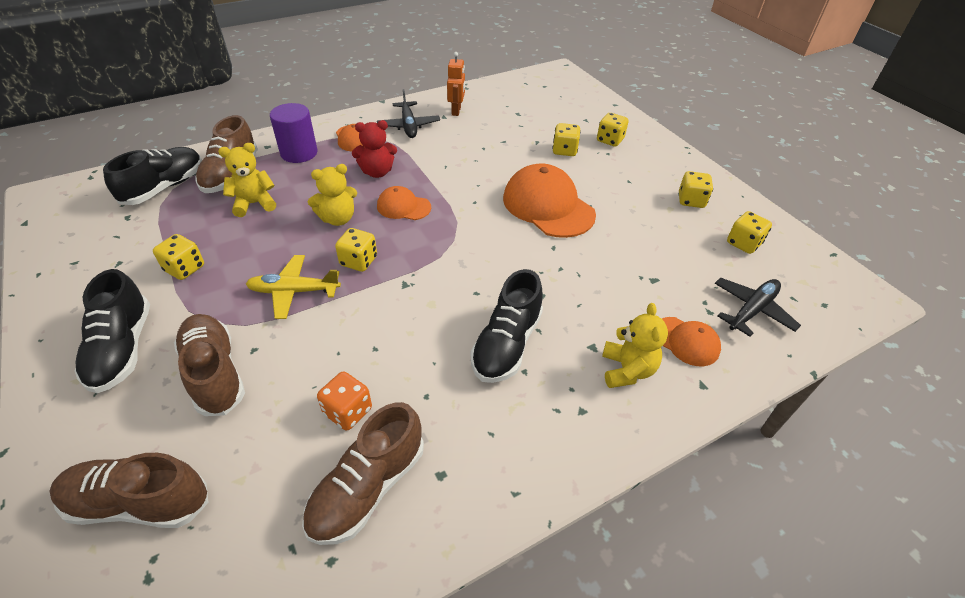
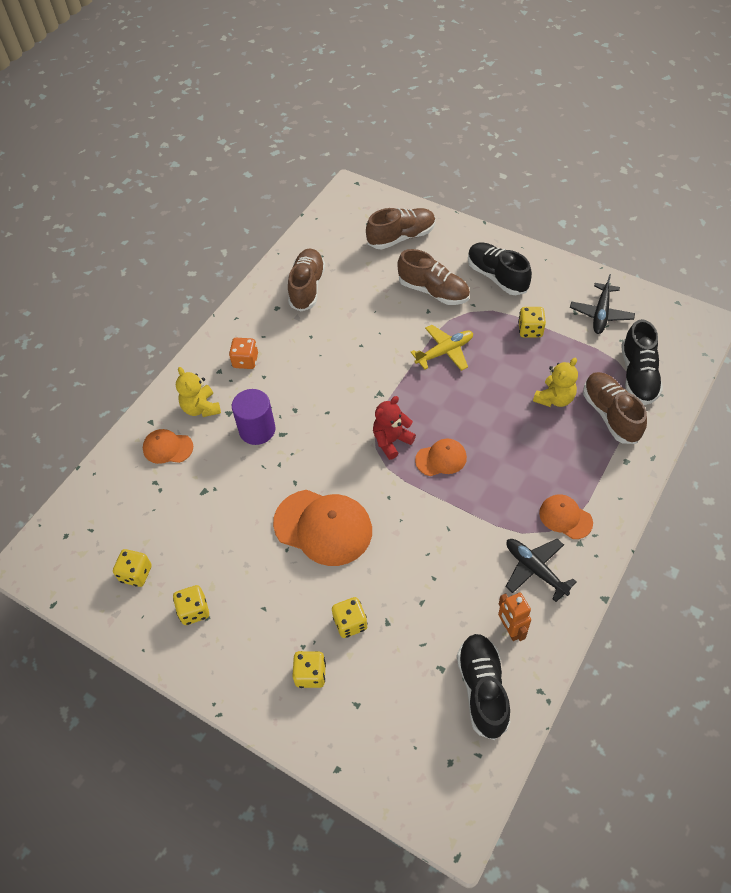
camera: 155 degrees right, 10 degrees up
purple cylinder [270,103,317,163] -> purple cylinder moved to [232,389,275,445]
yellow teddy bear [308,164,357,226] -> none
orange dice [317,372,372,430] -> orange dice moved to [229,338,258,369]
yellow dice [335,228,377,272] -> none
red teddy bear [352,120,397,178] -> red teddy bear moved to [373,396,416,460]
black shoe [471,269,543,383] -> black shoe moved to [457,634,510,740]
black plane [715,278,801,337] -> black plane moved to [570,274,635,334]

